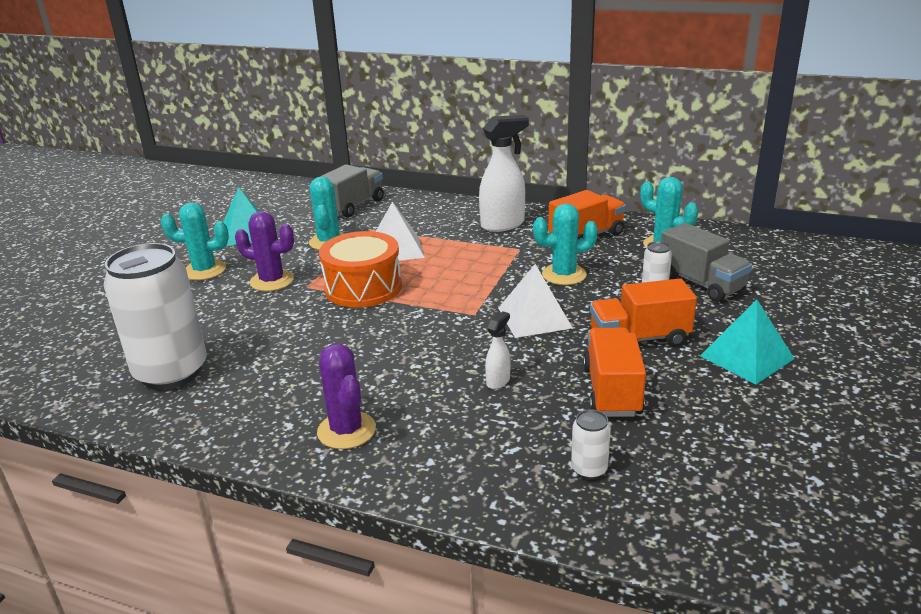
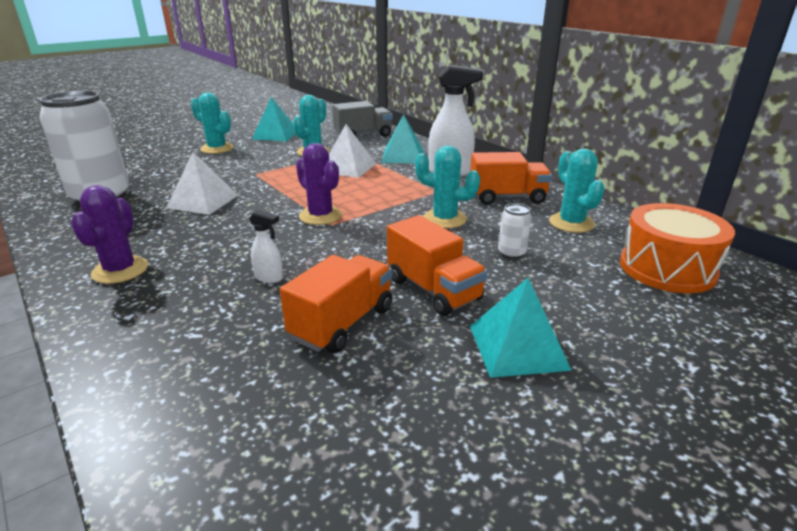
camera: 30 degrees right, 0 degrees up
purple cactus [235,211,294,291] -> purple cactus moved to [296,143,342,225]
orange drum [319,231,402,308] -> orange drum moved to [620,203,735,293]
white spray bottle [485,311,510,389] -> white spray bottle turned 45 degrees clockwise [249,210,283,283]
white pyramid [498,264,573,338] -> white pyramid moved to [166,152,238,215]
white can [571,409,611,480] -> none
orange truck [590,278,697,347] -> orange truck turned 150 degrees counterclockwise [387,215,488,316]
grey truck [661,223,752,302] -> none
none -> turquoise pyramid [382,114,424,164]

